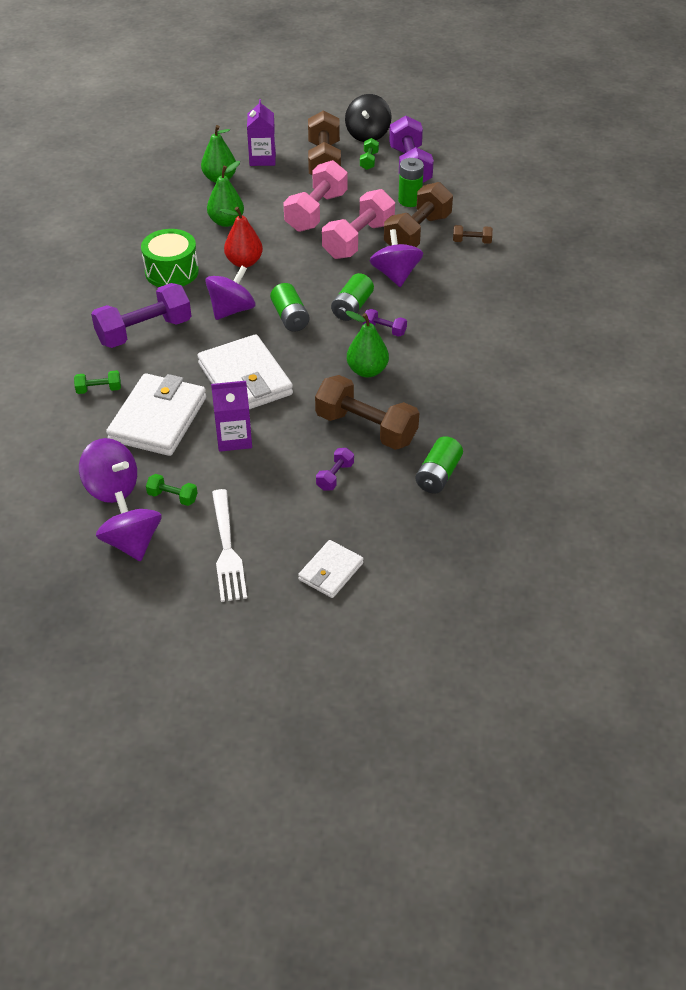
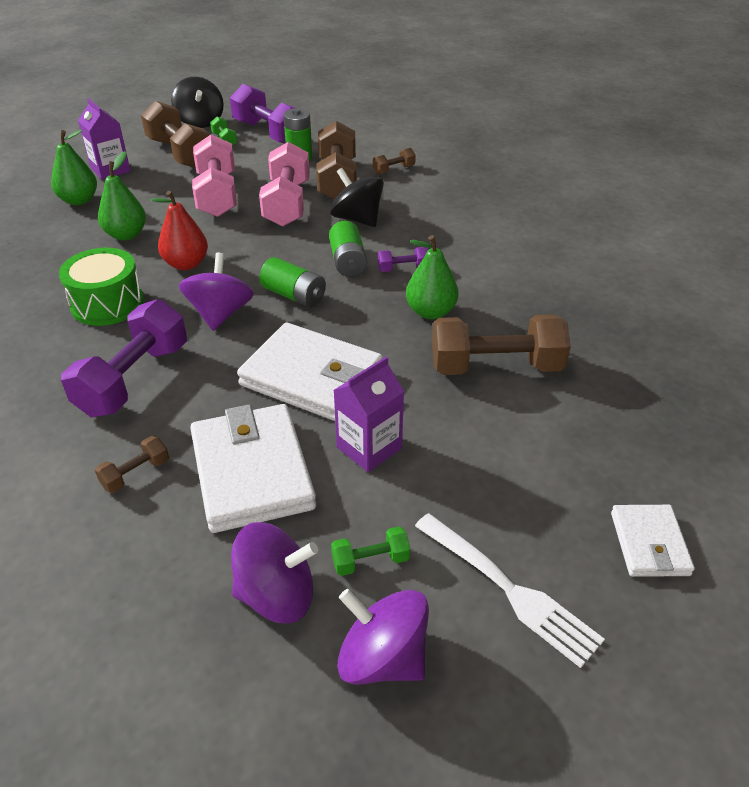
camera: 35 degrees left, 5 degrees down
green dumbbell [74,370,121,394] -> brown dumbbell [95,436,169,493]
purple dumbbell [316,448,354,491] -> none
purple spinning top [370,229,423,287] -> black spinning top [330,168,384,227]
green battery [415,436,463,494] -> none

